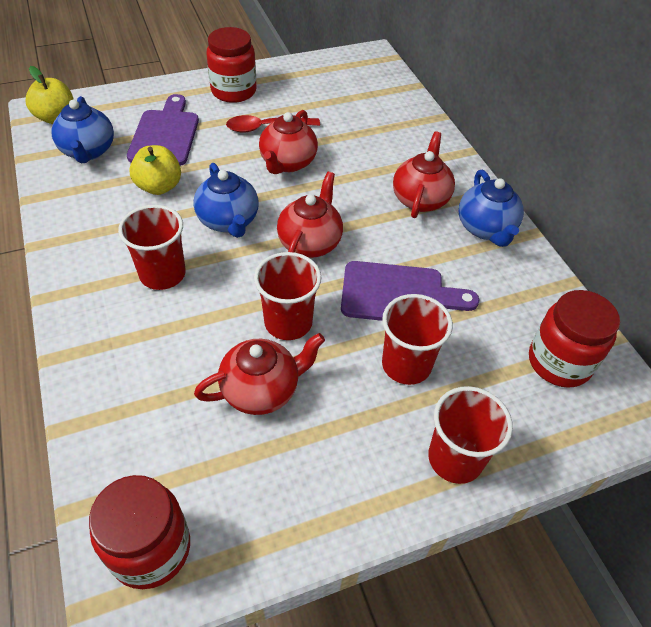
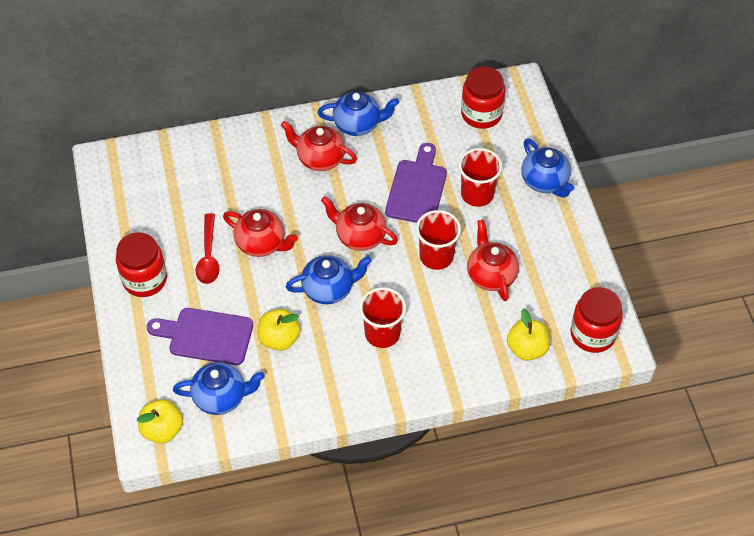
camera: 80 degrees left, 5 degrees up
red cup [428,386,513,484] -> blue teapot [521,138,574,198]
none -> yellow apple [507,308,550,361]

